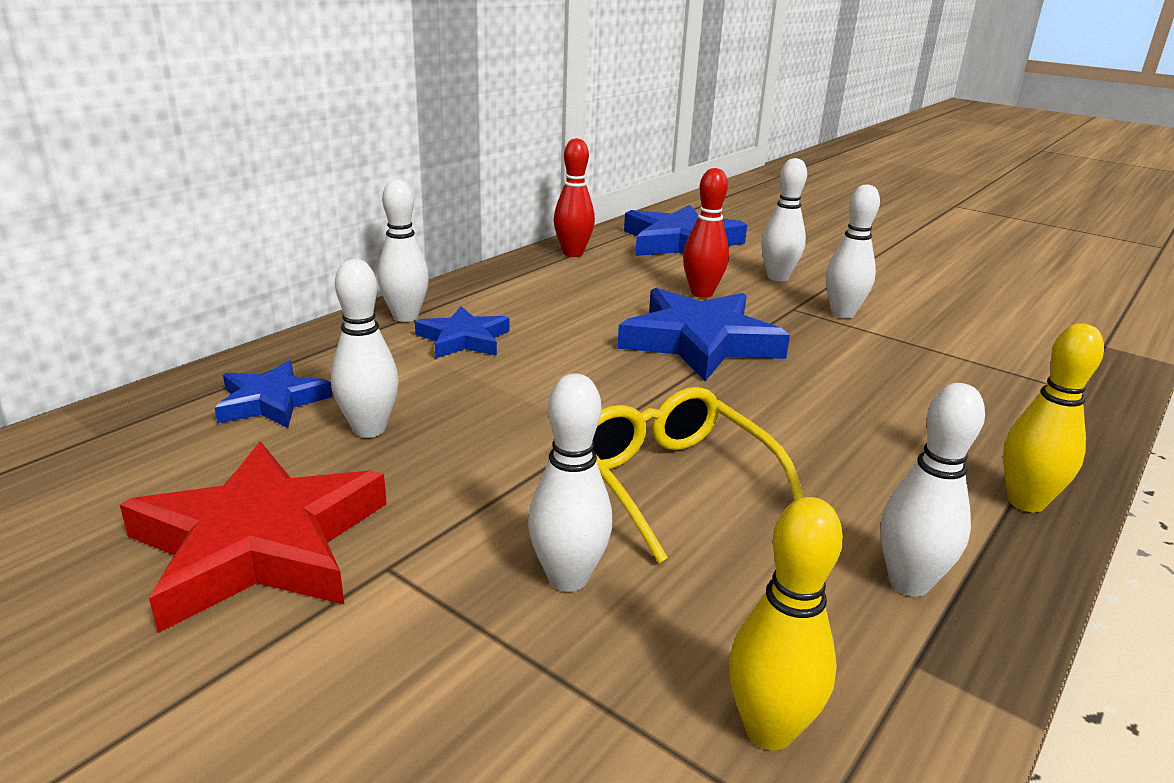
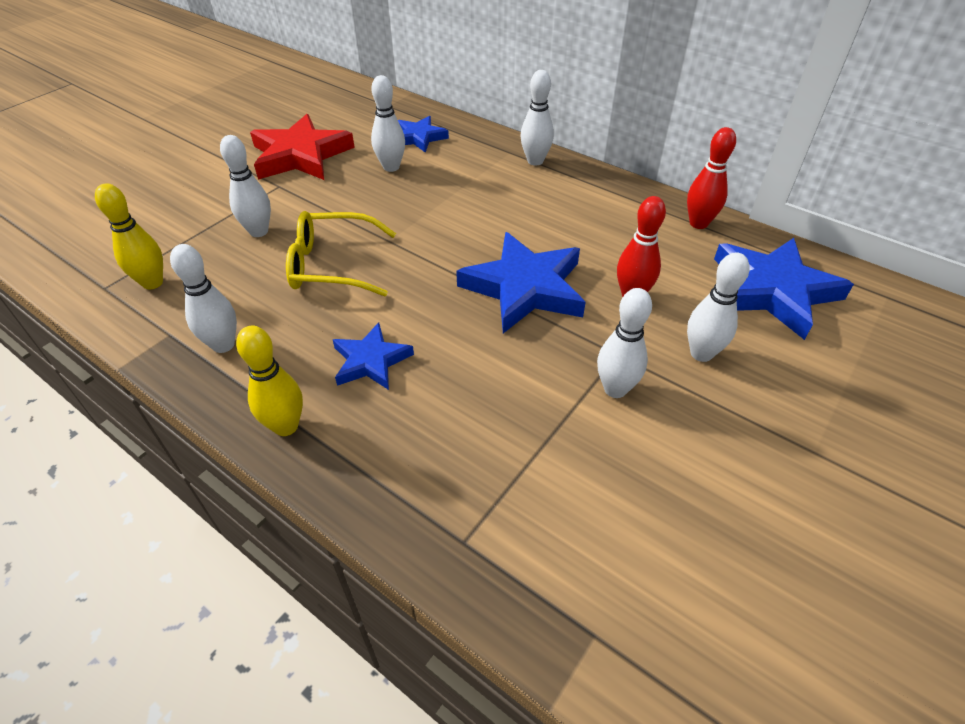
camera: 90 degrees right, 20 degrees up
blue star [415,306,510,358] -> blue star moved to [333,322,414,390]
yellow glasses [593,387,804,563] -> yellow glasses turned 150 degrees counterclockwise [286,211,396,296]

